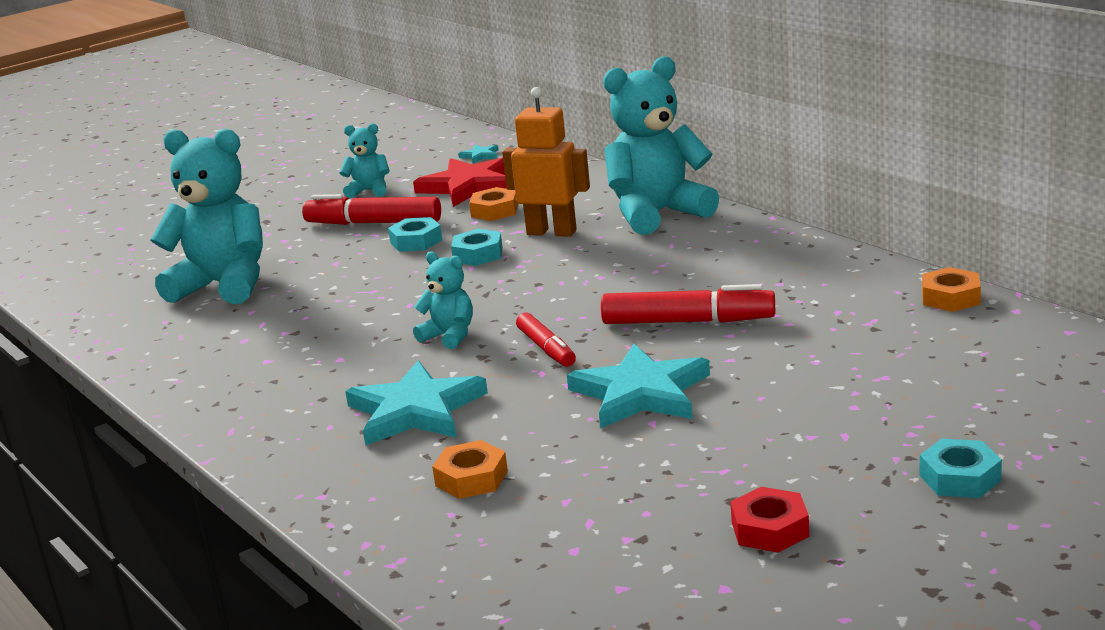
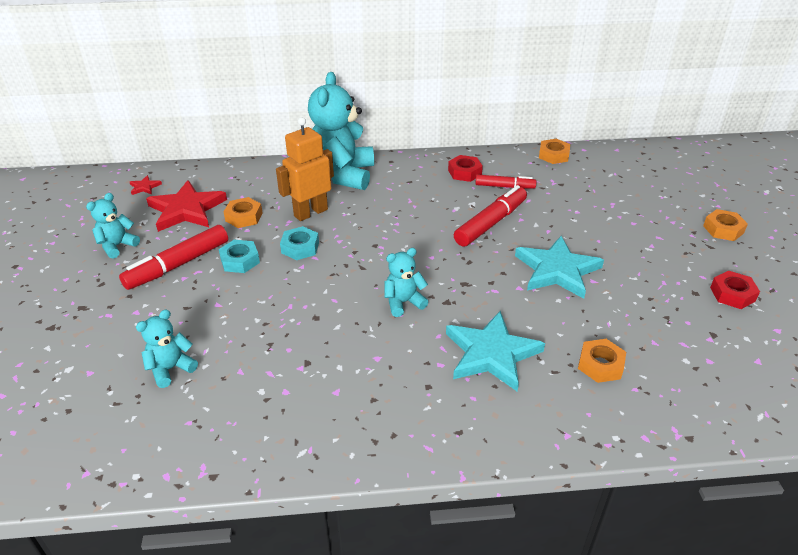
camera: 60 degrees left, 15 degrees up
turquoise teddy bear [150,129,263,304] -> turquoise teddy bear [136,309,198,388], size x0.49
turquoise star [458,145,499,163] -> red star [130,175,162,195]
red marker [516,312,576,367] -> red marker moved to [475,175,537,189]
turquoise nut [920,439,1002,498] -> orange nut [703,209,748,241]
none -> red nut [448,155,483,182]

